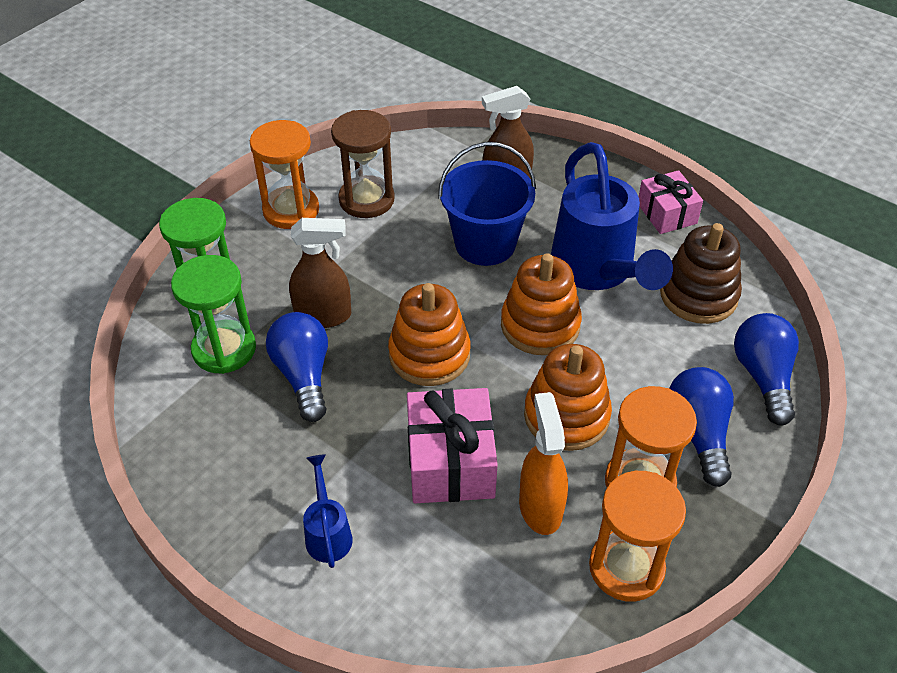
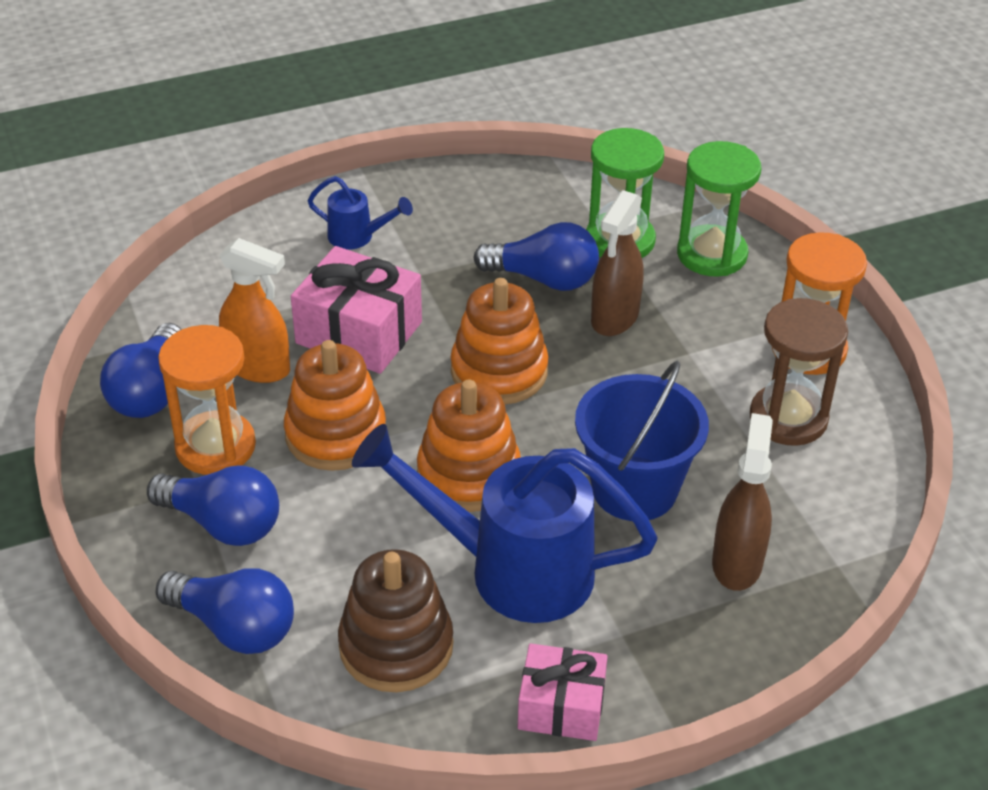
camera: 120 degrees right, 5 degrees down
orange hourglass [589,471,686,602] -> blue light bulb [100,323,182,418]

